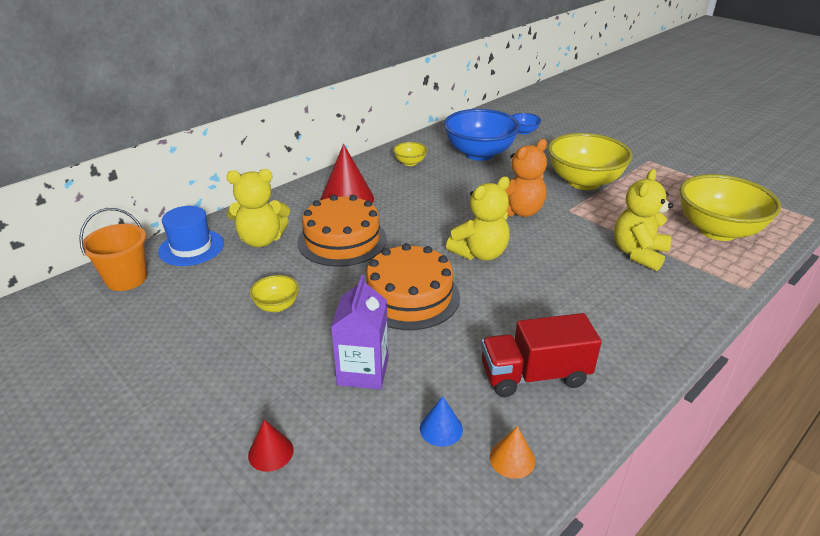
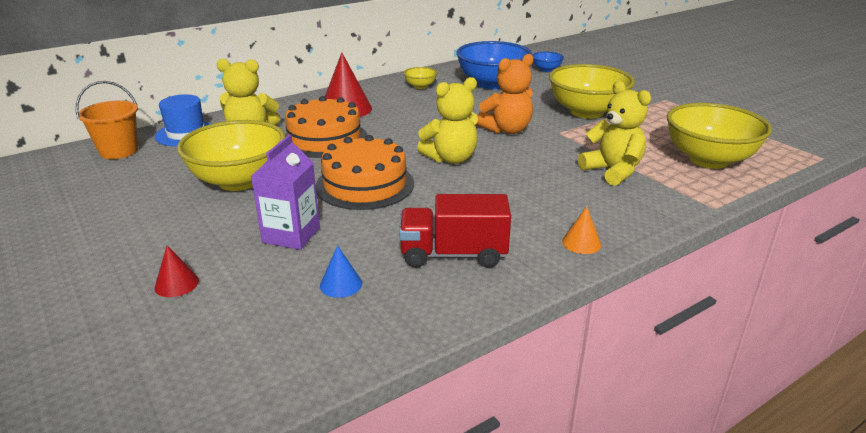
camera: 10 degrees right, 5 degrees down
yellow bowl [250,275,299,312] -> yellow bowl [177,120,285,191], size x2.22
orange cone [490,426,535,479] -> orange cone moved to [562,207,601,254]
yellow teddy bear [614,169,673,271] -> yellow teddy bear turned 105 degrees clockwise [578,81,651,186]

